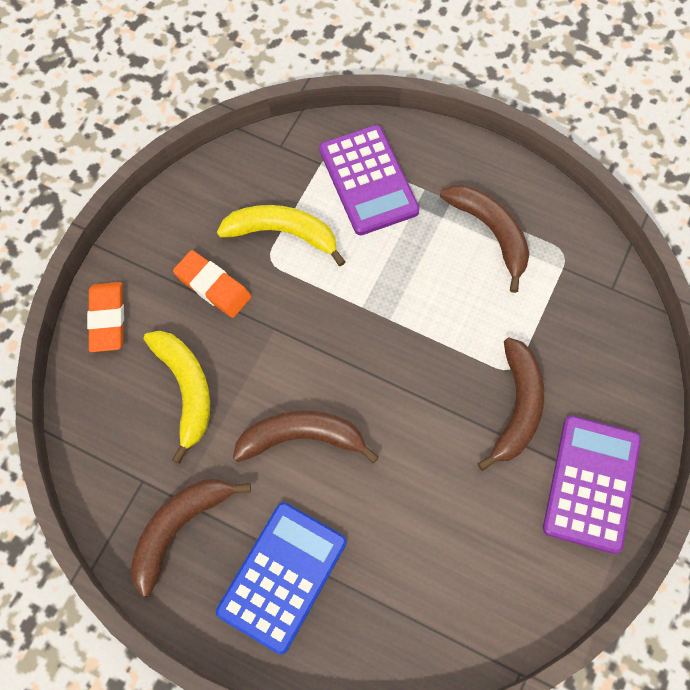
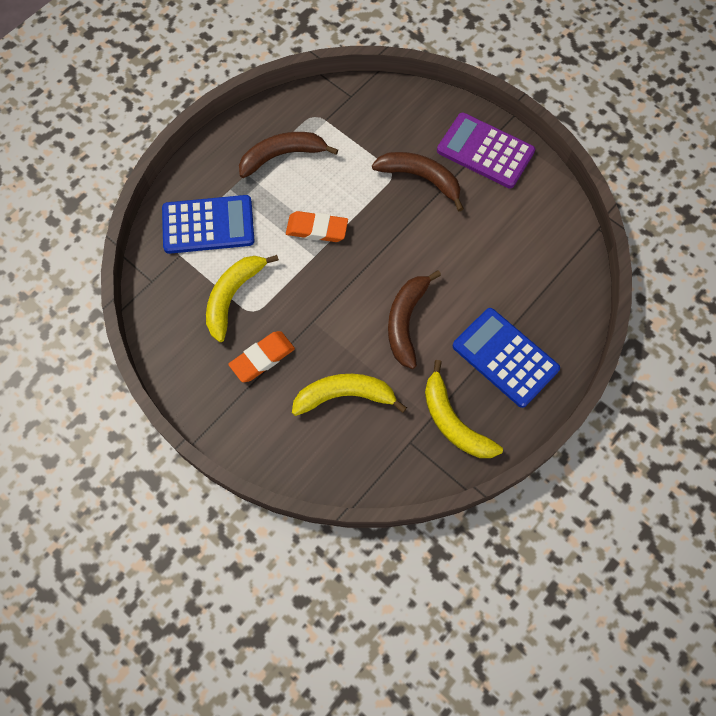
camera: 75 degrees left, 0 degrees up
orange eraser [87,282,124,352] -> orange eraser moved to [286,211,348,242]
brown banana [131,479,251,597] -> yellow banana [425,360,503,458]
purple calculator [319,125,420,235] -> blue calculator [162,195,254,254]

